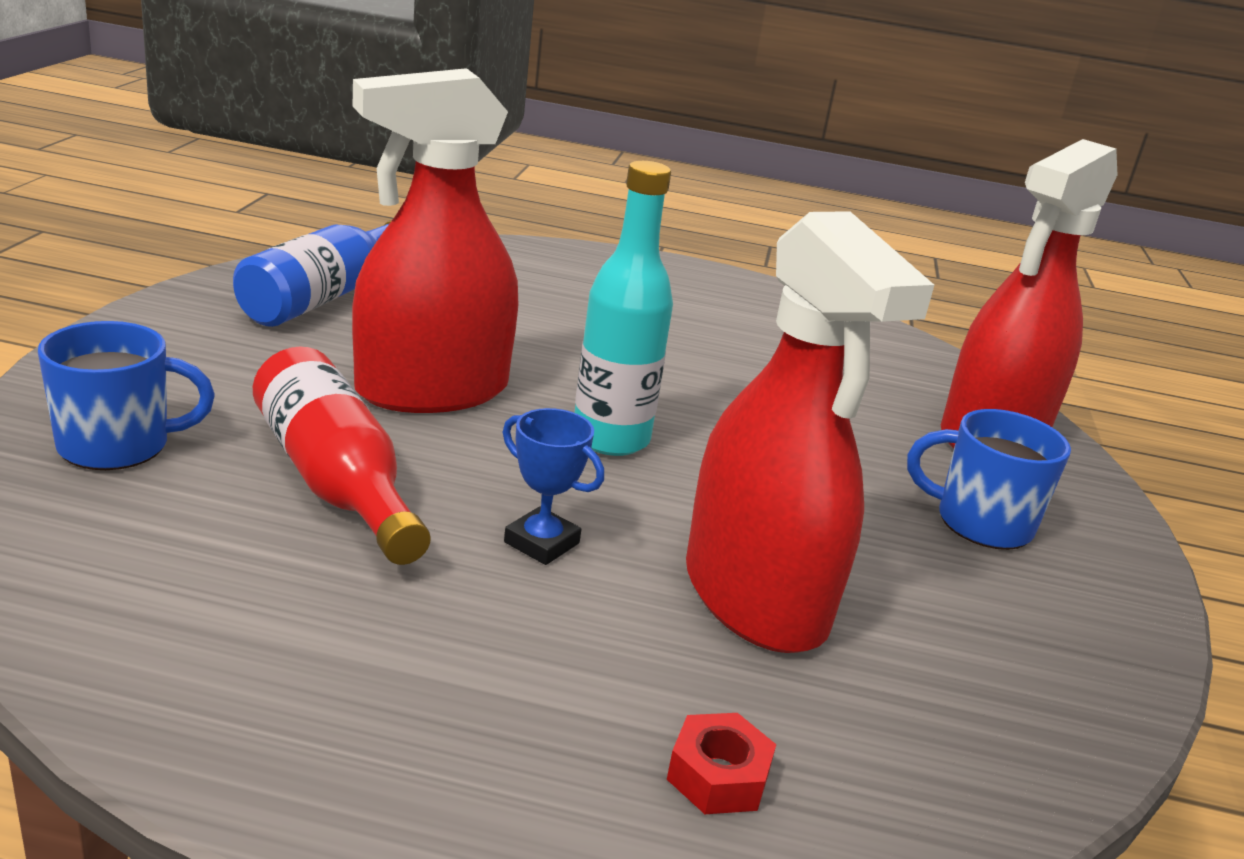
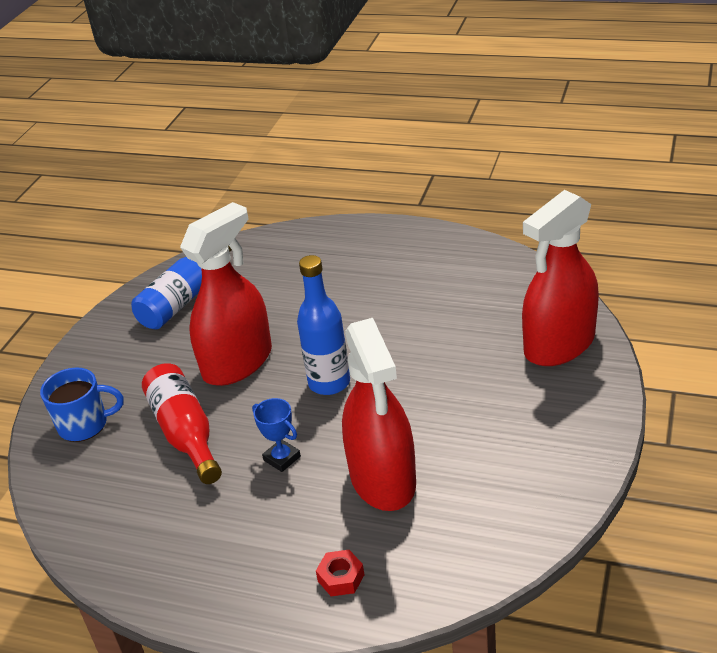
camera: 15 degrees right, 10 degrees up
red spray bottle [352,68,518,413] -> red spray bottle turned 150 degrees clockwise [180,202,272,386]
turquoise bottle [574,161,673,456] -> blue bottle [297,255,350,395]
blue mug [907,409,1071,550] -> none

